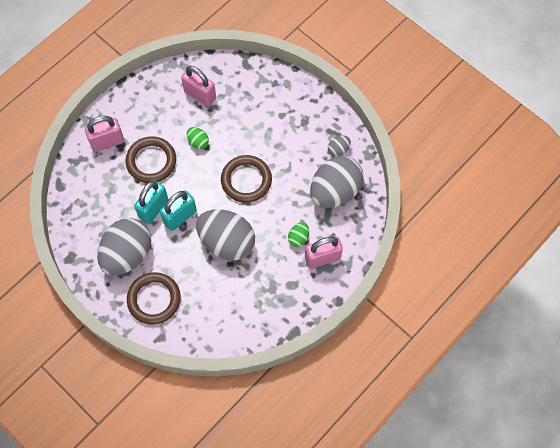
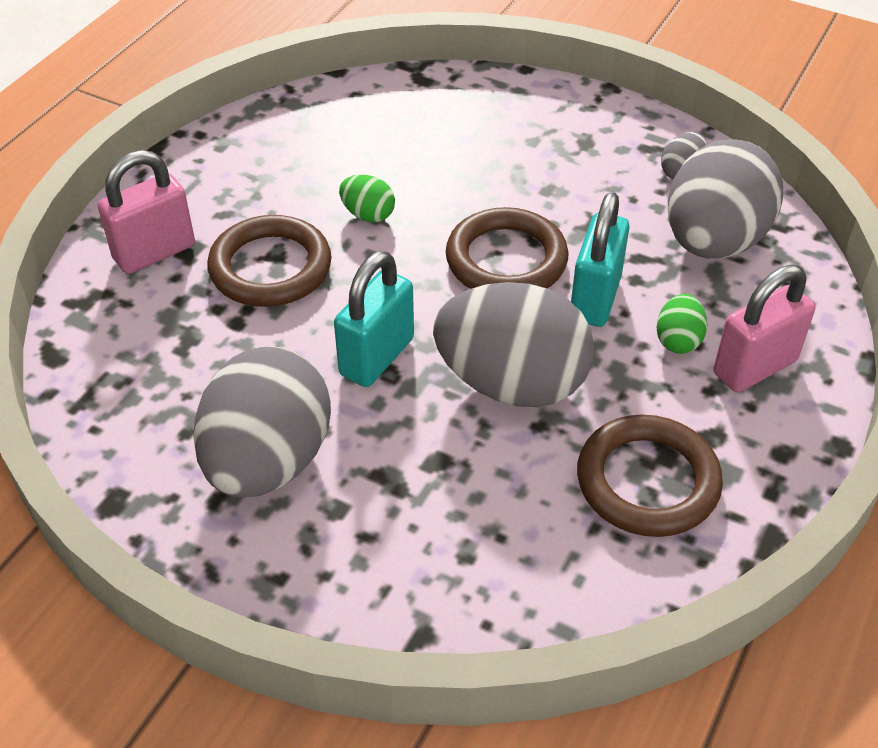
camera: 15 degrees left, 20 degrees down
brown ring [127,272,181,324] -> brown ring moved to [577,415,723,537]
turquoise padlock [134,181,168,224] -> turquoise padlock moved to [571,192,630,327]
pink padlock [181,66,216,107] -> none

